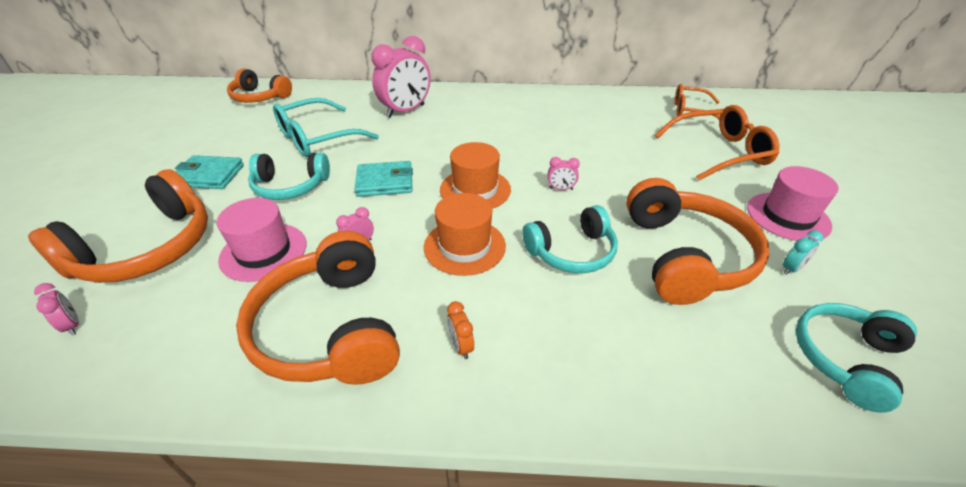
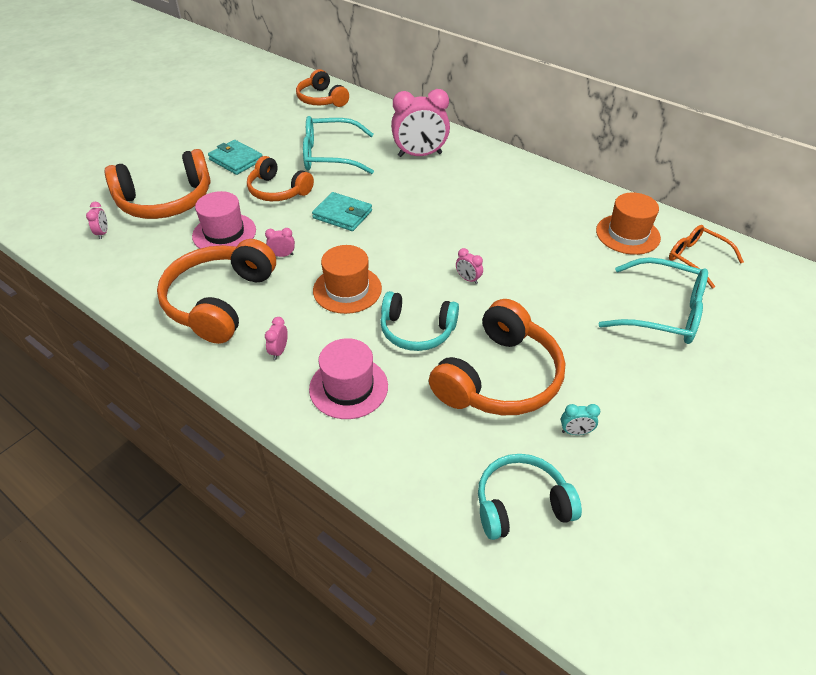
camera: 35 degrees right, 5 degrees up
turquoise headphones [248,153,330,200] -> orange headphones [247,156,314,201]
orange hat [440,142,511,209] -> orange hat moved to [596,193,661,255]
orange clock [447,301,474,359] -> pink clock [265,317,288,360]
orange glasses [655,105,779,180] -> turquoise glasses [599,257,708,344]
pink hat [747,166,839,241] -> pink hat moved to [309,338,388,419]

